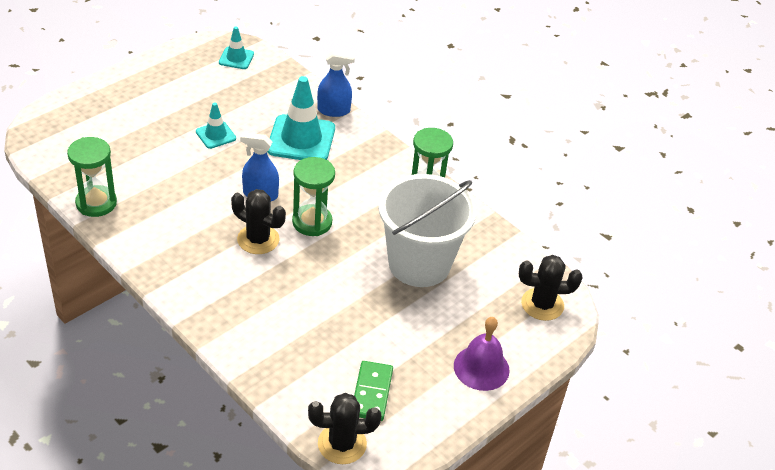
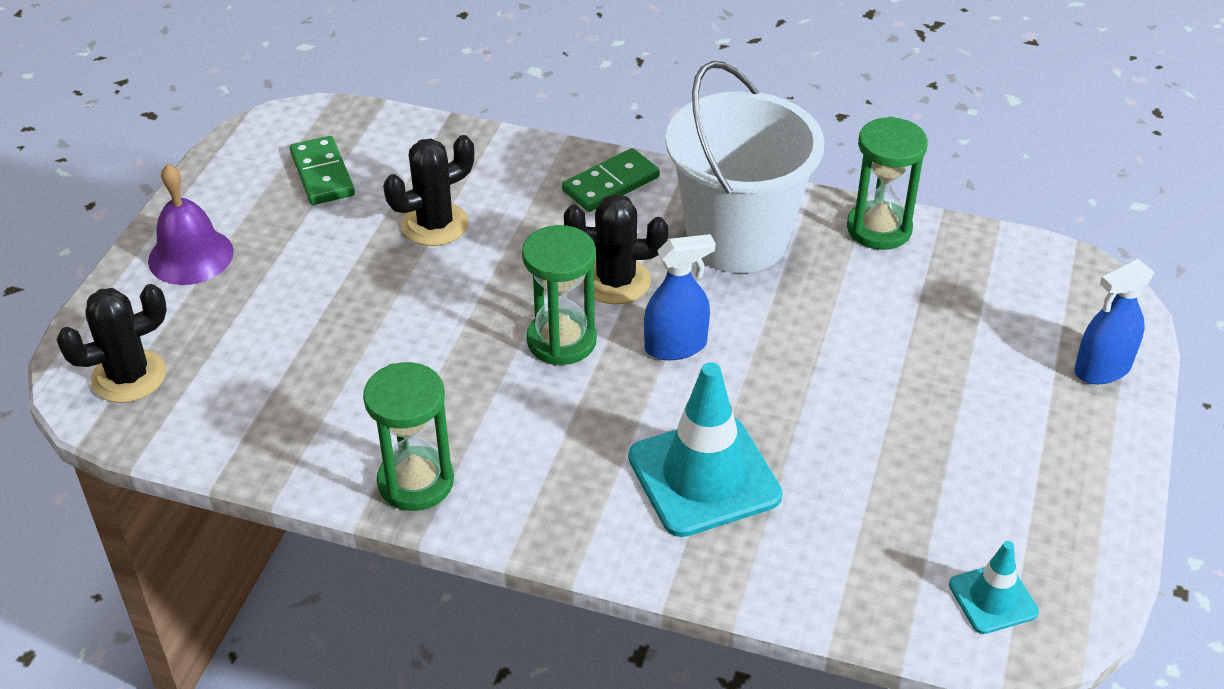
camera: 155 degrees right, 0 degrees up
turquoise traffic cone [196,103,236,149] -> none
black cactus [308,393,381,464] -> black cactus moved to [383,135,474,246]
blue spray bottle [317,50,355,117] -> blue spray bottle moved to [1074,259,1155,384]
white bucket [378,174,476,287] -> white bucket moved to [666,61,825,273]
none -> green domino [562,148,660,212]

